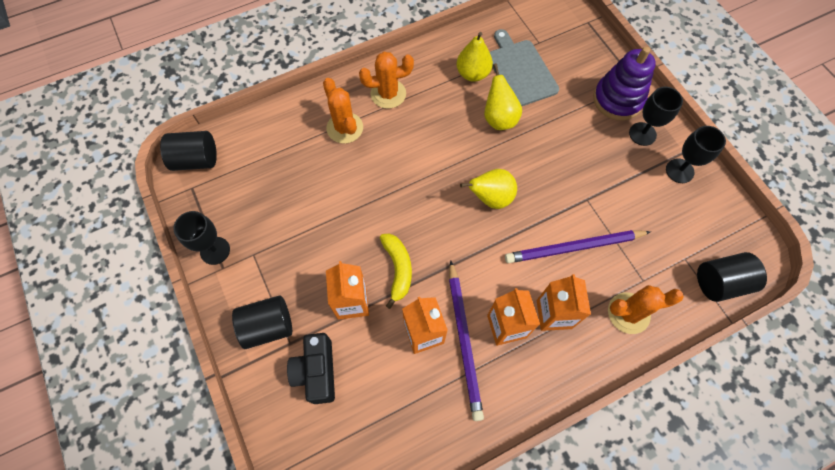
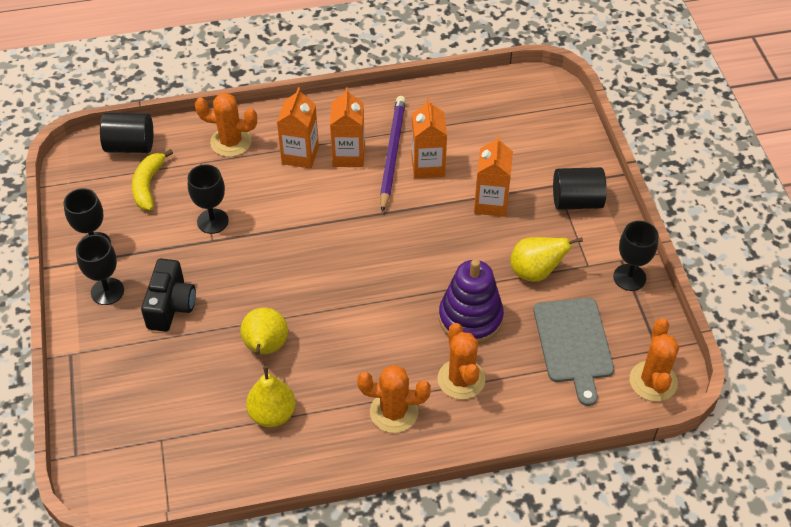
camera: 165 degrees left, 15 degrees down
black cylinder [160,131,217,171] -> orange cactus [630,318,679,402]
black camera [287,333,335,404] -> black camera moved to [141,259,196,332]
yellow banana [380,234,412,309] -> yellow banana moved to [132,149,173,210]
yellow pear [460,169,517,209] -> yellow pear moved to [510,237,583,282]
grey cutting board [490,29,559,106] -> grey cutting board moved to [534,298,614,406]
purple pencil [505,230,651,263] -> none
purple stacking toy [593,47,656,120] -> purple stacking toy moved to [439,259,504,344]
none -> black goblet [188,164,229,234]

